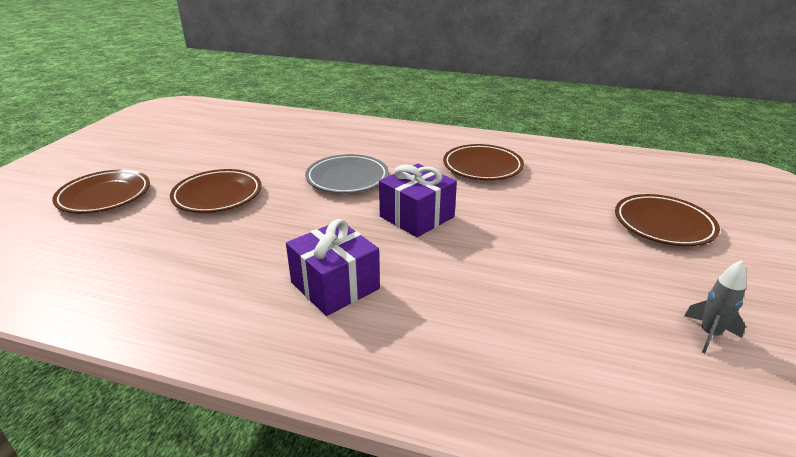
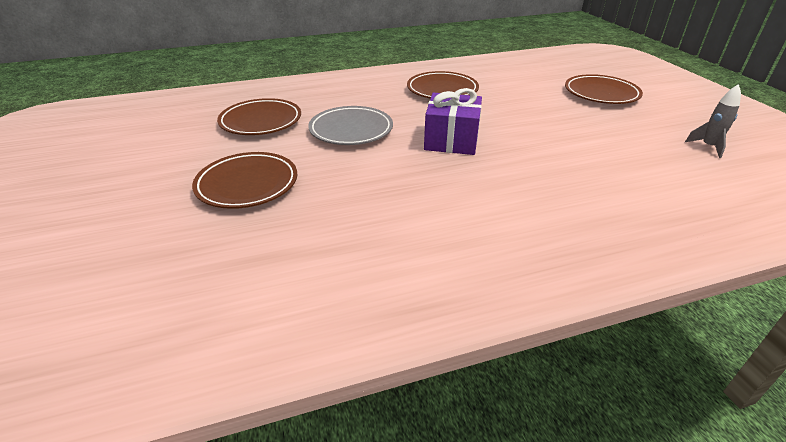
camera: 35 degrees left, 5 degrees up
brown plate [52,170,150,213] -> brown plate moved to [217,98,301,135]
purple gift [286,219,380,316] -> none

